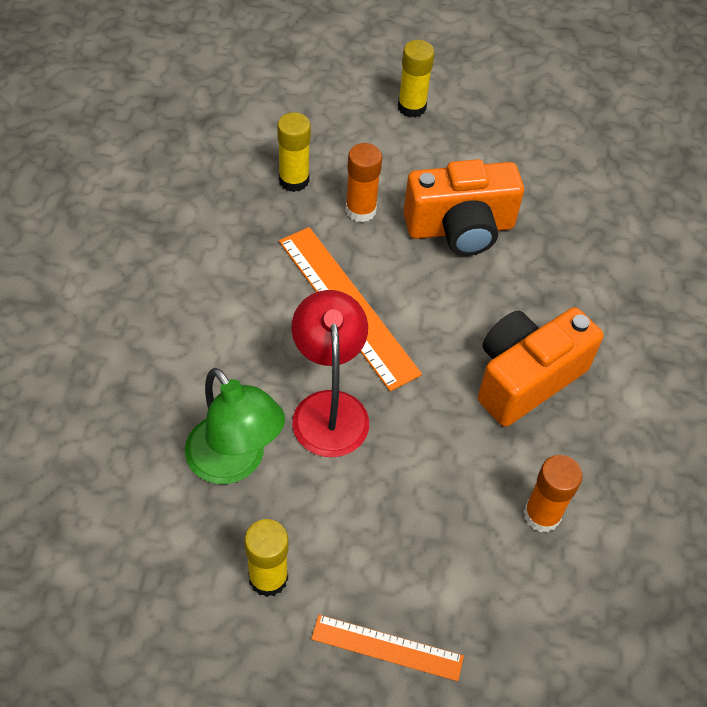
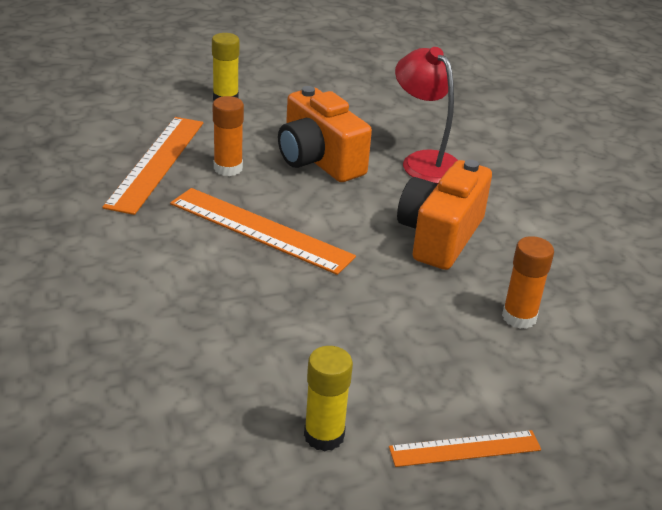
camera: 25 degrees left, 20 degrees down
green lamp [185,368,285,484] -> none
yellow glue stick [277,112,311,192] -> orange ruler [102,117,203,215]
red lamp [291,290,369,457] -> red lamp moved to [395,47,458,184]
orange camera [403,159,524,256] -> orange camera turned 90 degrees clockwise [278,86,372,182]

